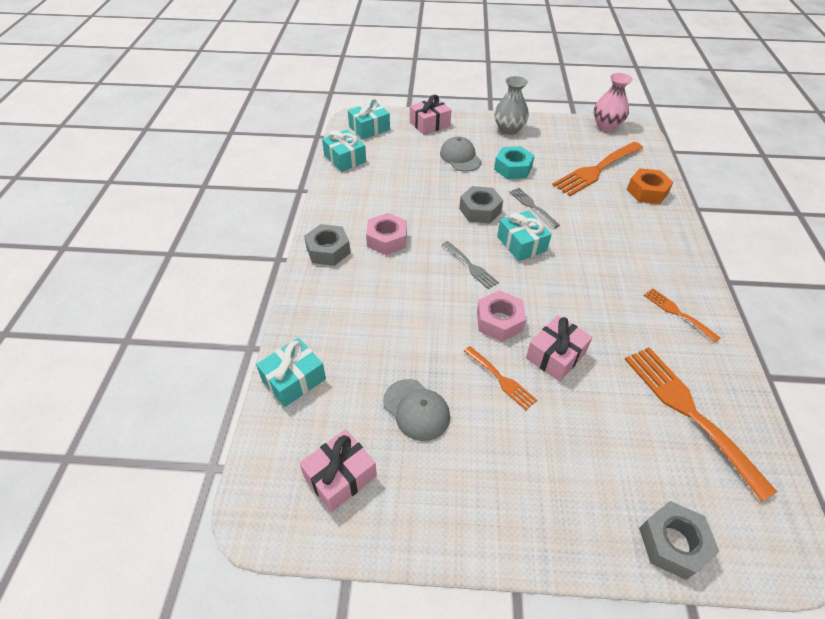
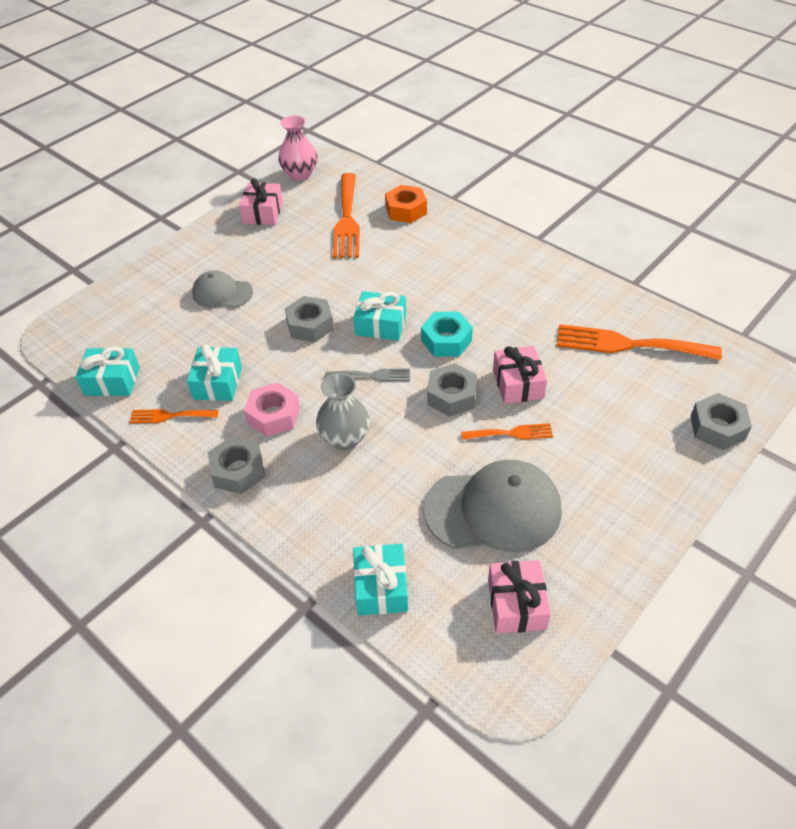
camera: 50 degrees left, 0 degrees up
turquoise gift [348,98,390,139] -> turquoise gift moved to [187,344,242,401]
grey cap [383,379,450,441] -> grey cap [424,460,562,552], size x1.76
pink gift [410,95,451,135] -> pink gift moved to [239,178,283,225]
pink nut [477,290,526,342] -> grey nut [427,363,477,417]
grey vase [494,76,529,135] -> grey vase moved to [316,373,370,450]
turquoise nut [494,146,535,179] -> turquoise nut moved to [421,312,473,356]
grey fork [509,188,560,228] -> none
orange fork [644,288,720,342] -> orange fork moved to [129,409,218,424]

